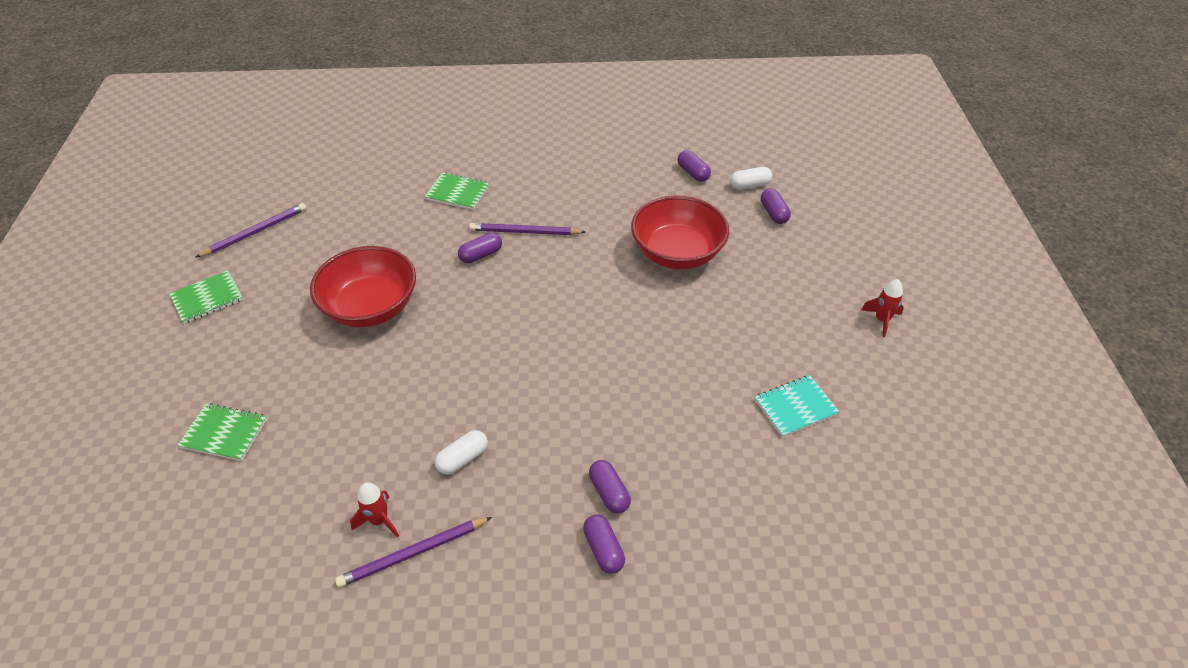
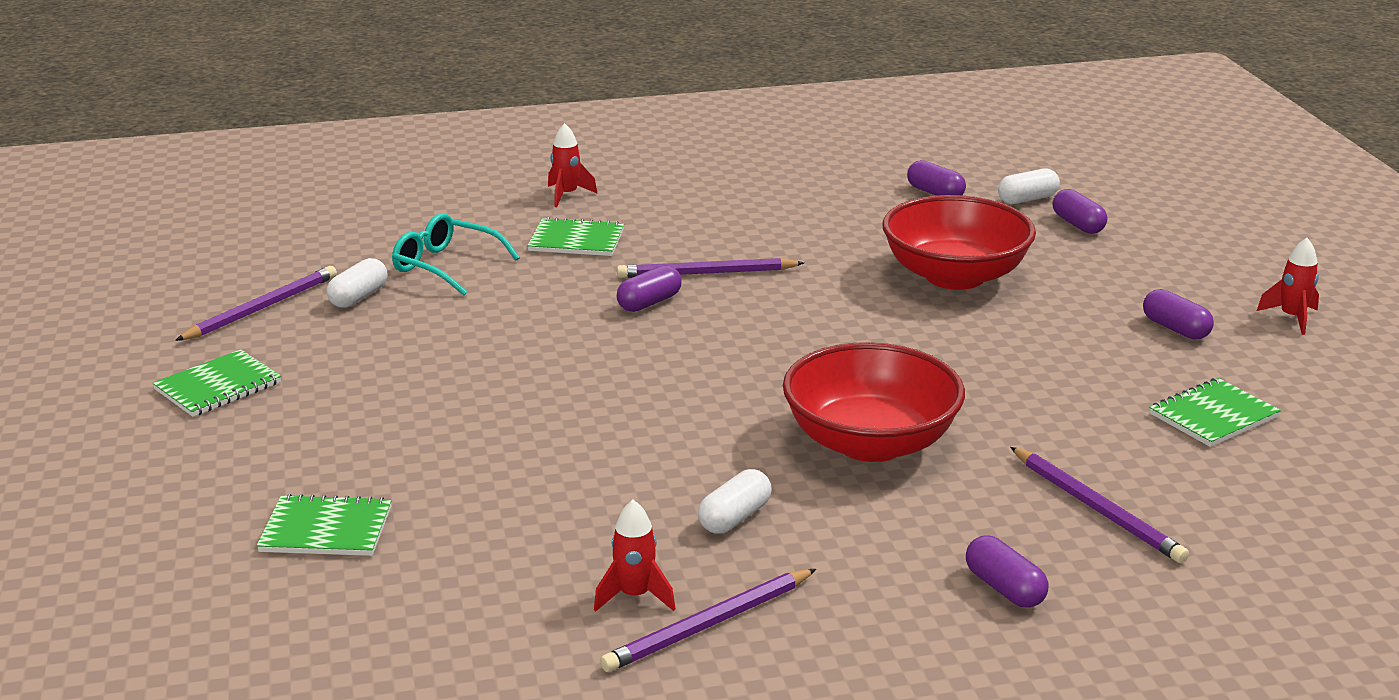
camera: 10 degrees left, 20 degrees down
red bowl [310,246,416,327] -> red bowl moved to [783,342,965,462]
purple capsule [589,460,631,514] -> purple capsule moved to [1143,289,1214,340]
turquoise notebook [755,375,839,437] -> green notebook [1149,378,1281,447]
none -> white capsule [327,258,388,308]
none -> turquoise glasses [392,213,520,295]
none -> red rocket [548,123,597,207]
none -> purple pencil [1011,447,1189,563]

